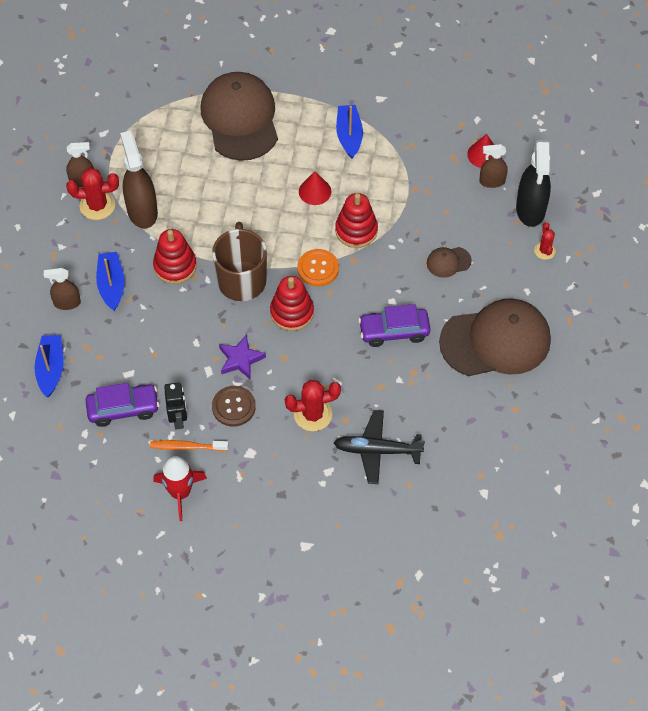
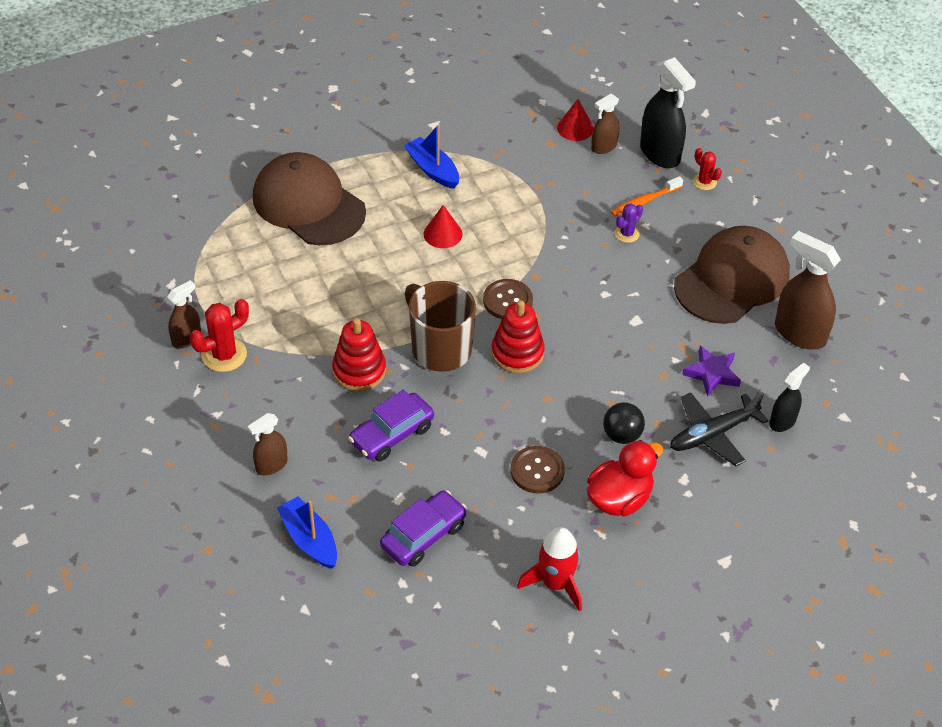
camera: 35 degrees left, 10 degrees down
blue boat [96,252,125,311] -> none
brown spray bottle [120,131,158,229] -> brown spray bottle moved to [775,231,841,350]
orange toothbrush [150,440,228,451] -> orange toothbrush moved to [611,176,683,217]
black robot [164,383,187,430] -> none
purple star [219,334,266,380] -> purple star moved to [682,346,741,397]
red cactus [285,380,341,431] -> black ball [603,402,645,444]
orange button [297,249,339,286] -> brown button [483,279,533,319]
red stacking toy [335,193,378,248] -> none
purple car [358,304,430,347] -> purple car moved to [348,390,434,462]
brown cap [427,247,472,278] -> purple cactus [615,203,643,243]
none -> red duck [587,440,663,516]
none -> black spray bottle [769,363,810,432]

